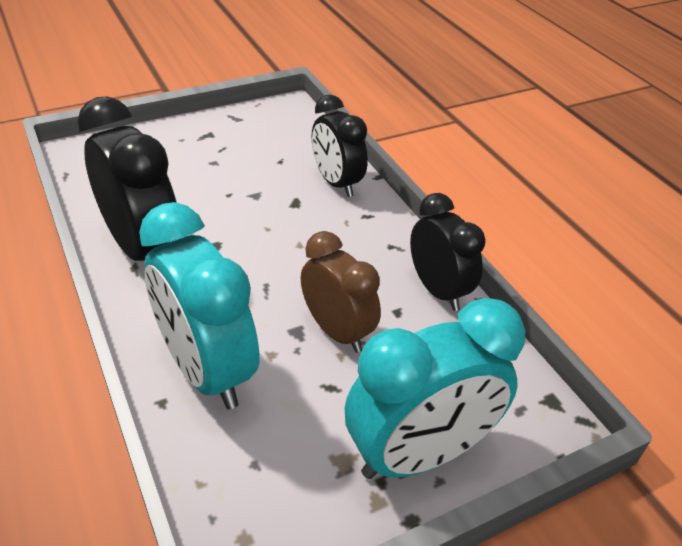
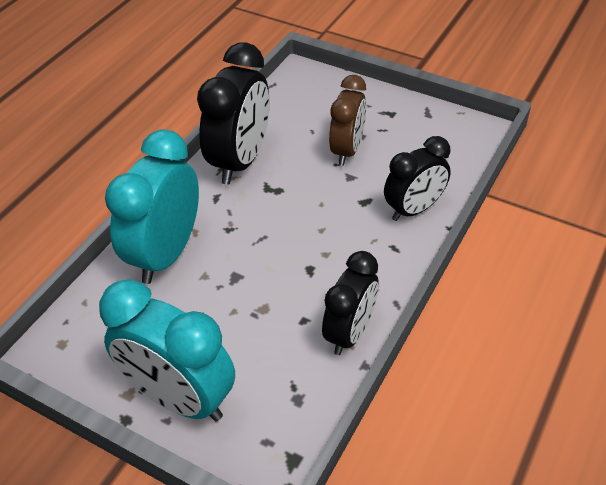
camera: 60 degrees right, 5 degrees up
brown clock [301,231,381,353] -> brown clock moved to [329,75,366,166]
black clock [312,95,368,197] -> black clock turned 150 degrees counterclockwise [384,136,451,221]

